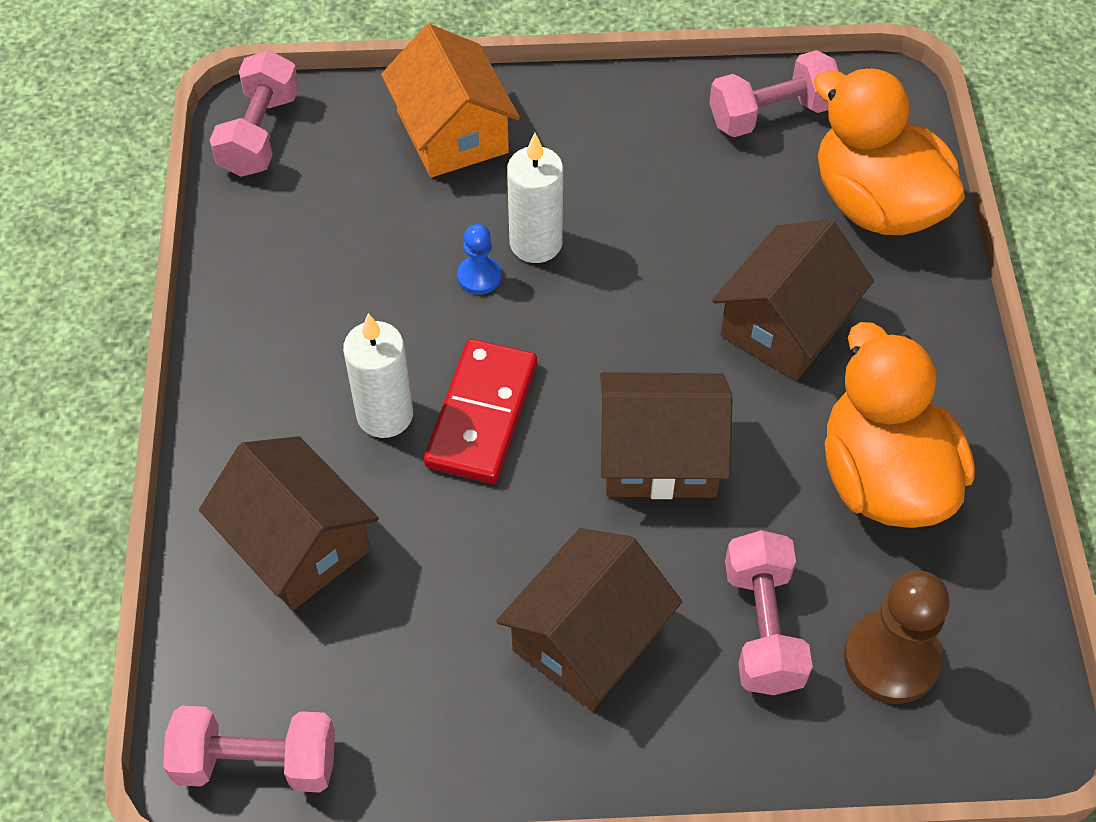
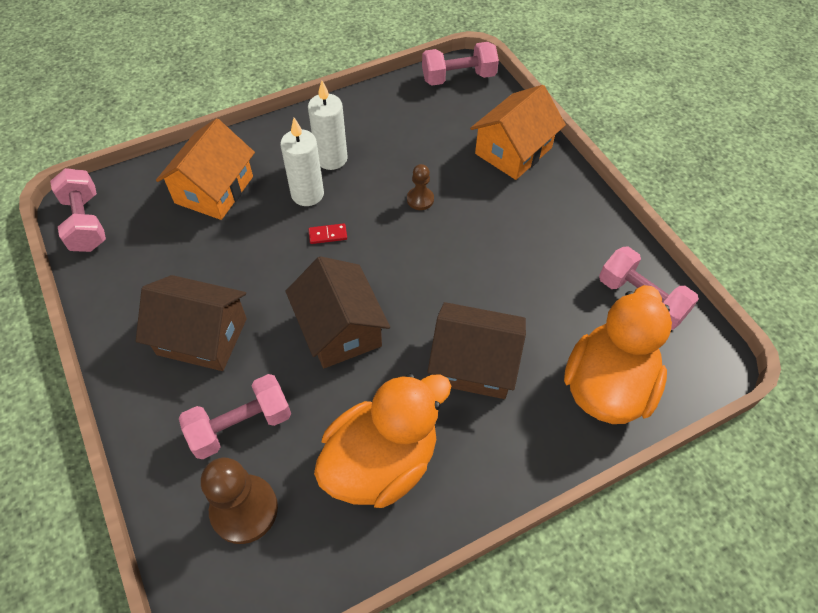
camera: 65 degrees right, 0 degrees up
brown house [199,436,379,611] -> orange house [156,119,255,220]
red domino [424,339,537,484] -> red domino [308,223,347,244], size x0.41
blue pawn [457,224,502,295] -> brown pawn [407,164,434,210]
white candle [507,133,563,263] -> white candle moved to [308,81,348,170]

